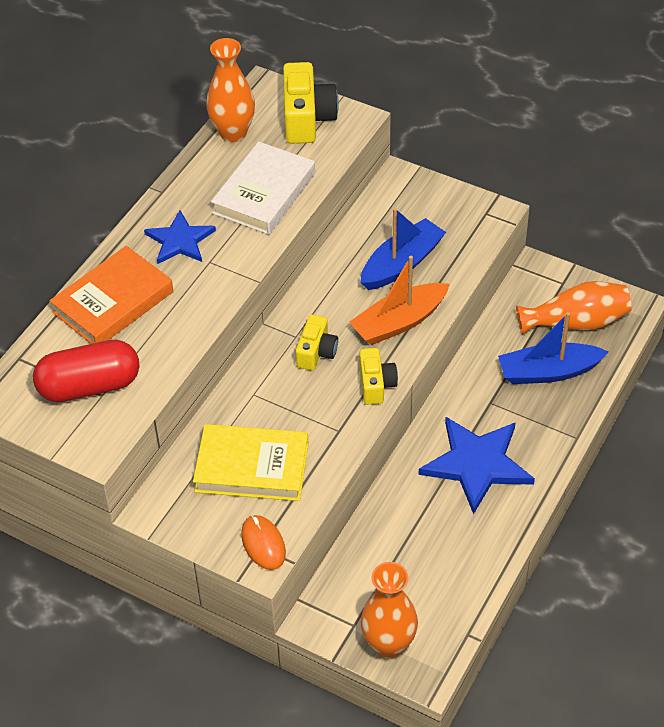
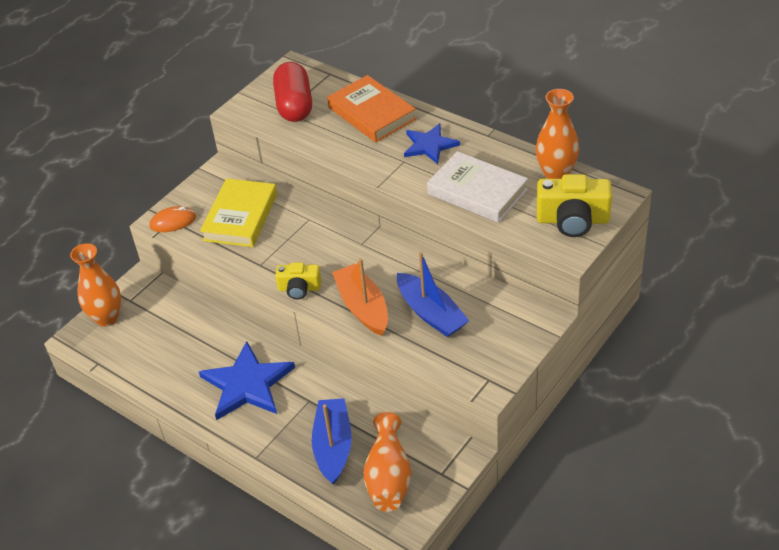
camera: 100 degrees right, 5 degrees down
yellow camera [296,314,338,371] -> none

